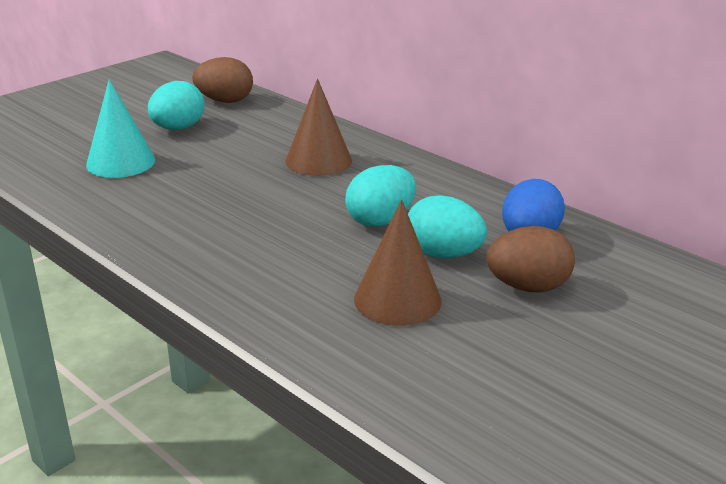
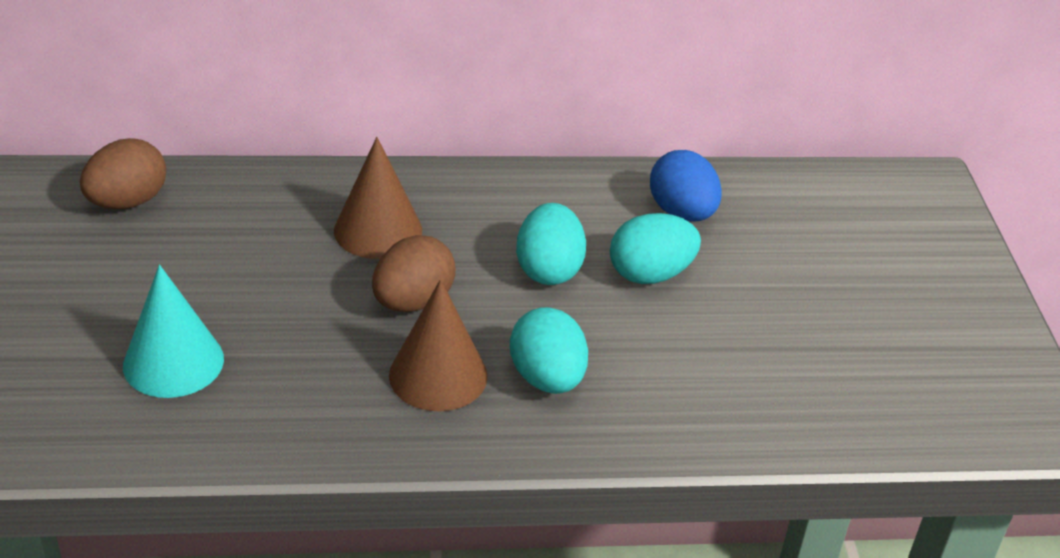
camera: 50 degrees left, 10 degrees up
turquoise egg [148,81,204,130] -> turquoise egg moved to [510,307,588,394]
brown cone [354,200,442,326] -> brown cone moved to [389,279,487,412]
brown egg [486,226,575,292] -> brown egg moved to [372,235,456,312]

